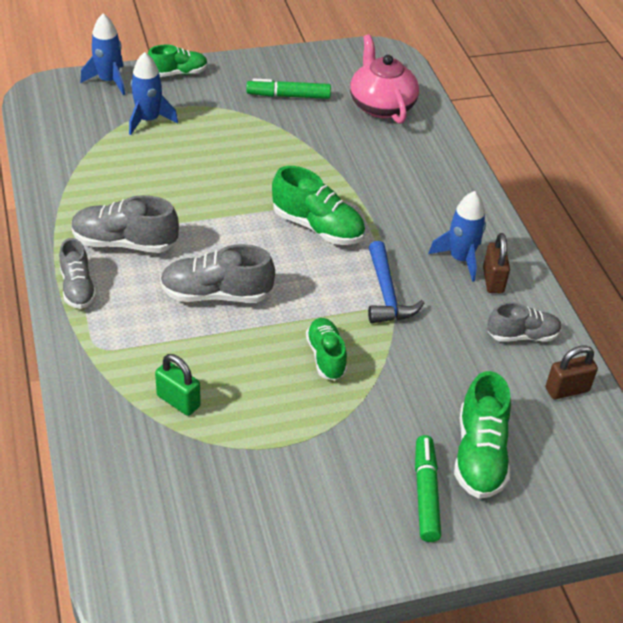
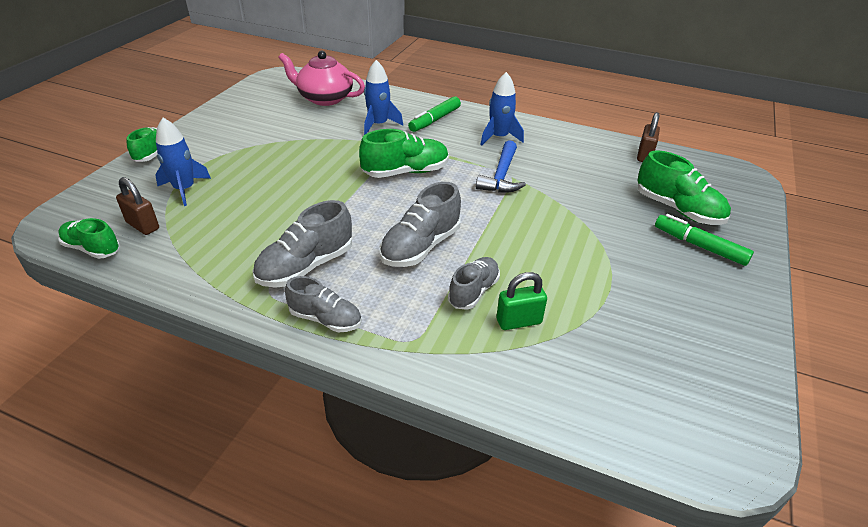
camera: 50 degrees left, 5 degrees down
blue rocket [80,14,125,95] -> blue rocket moved to [364,60,403,135]
green marker [246,78,331,99] -> green marker moved to [408,96,461,132]
green shoe [306,318,347,380] -> green shoe moved to [58,218,120,259]
blue hammer [368,241,424,323] -> blue hammer turned 75 degrees clockwise [476,140,526,193]
brown padlock [483,233,510,293] -> brown padlock moved to [116,177,159,235]
grey shoe [487,302,562,342] -> grey shoe moved to [448,257,500,310]

